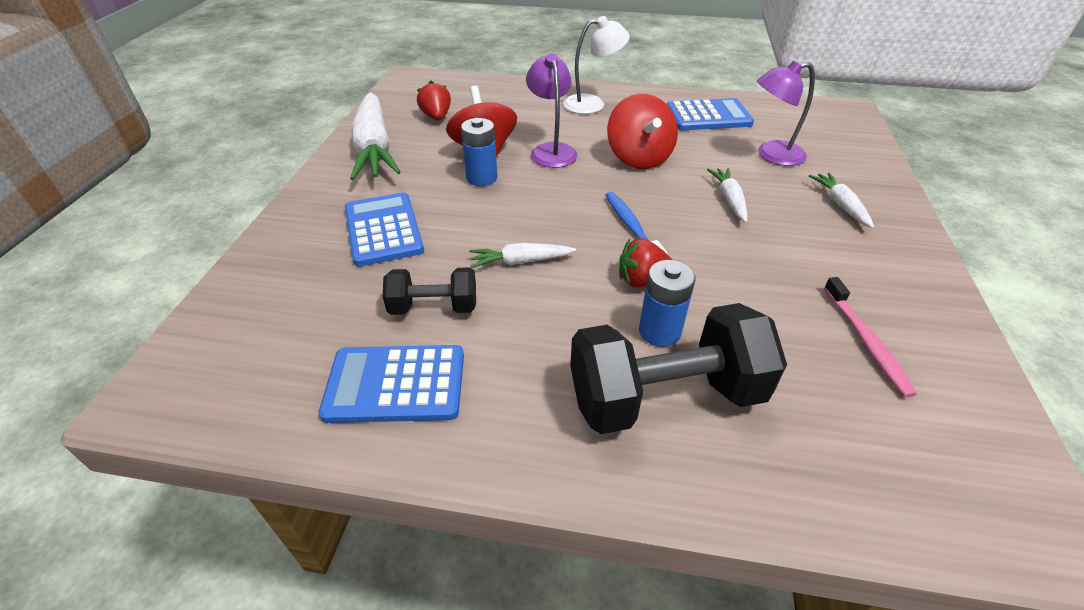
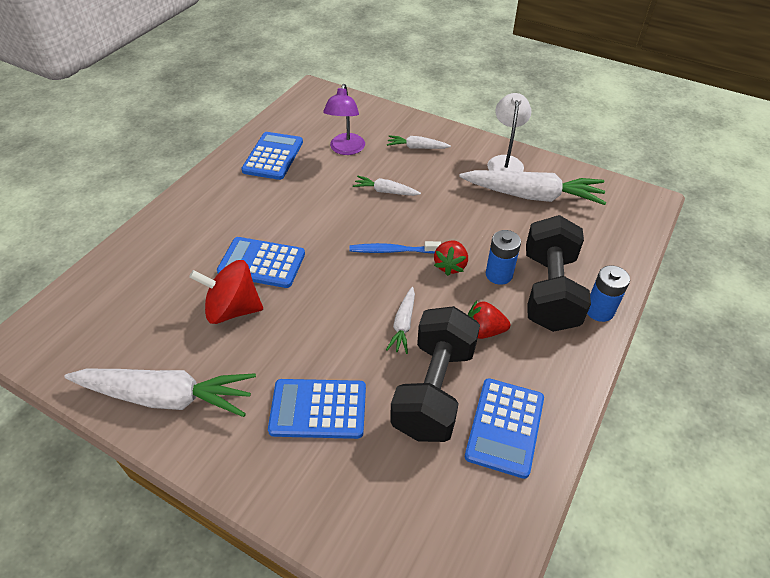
camera: 70 degrees left, 5 degrees up
black dumbbell [383,267,476,315] -> black dumbbell [390,306,480,442], size x1.84
red strawberry [417,81,451,120] -> red strawberry moved to [468,301,510,339]
blue battery [461,118,497,186] -> blue battery moved to [587,265,630,322]
purple lamp [526,53,577,168] -> blue calculator [217,237,305,288]
white lamp [563,16,630,114] -> white lamp moved to [487,93,531,172]
red spinning top [607,94,678,169] -> none
pink toothbrush [824,277,917,397] -> white carrot [459,170,607,205]

